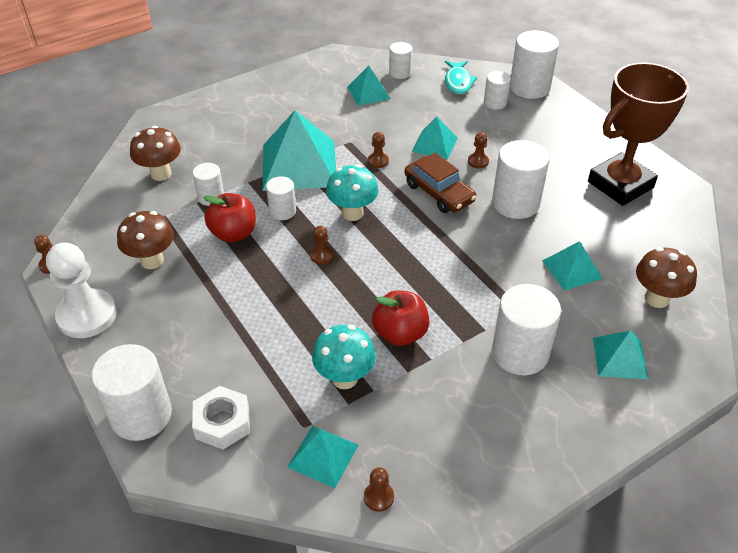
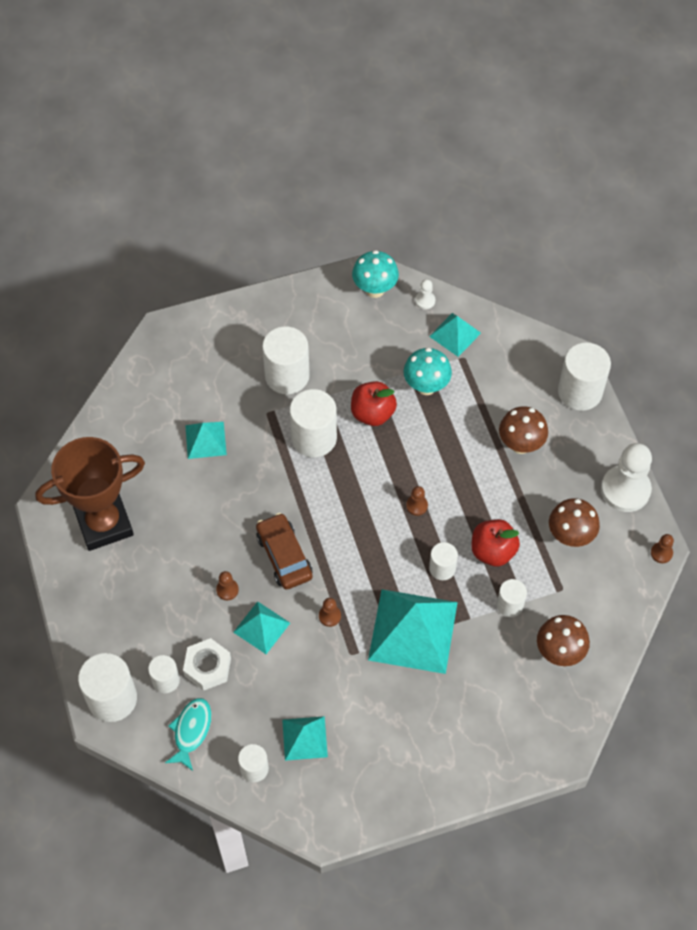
camera: 165 degrees left, 15 degrees up
white nut [192,386,250,450] -> white nut moved to [183,638,231,691]
turquoise mushroom [326,164,379,221] -> turquoise mushroom moved to [352,250,399,298]
brown pawn [364,467,394,512] -> white pawn [415,279,435,309]
white cylinder [492,140,550,219] -> white cylinder moved to [290,389,337,457]
turquoise pyramid [593,330,648,379] -> none
brown mushroom [636,247,697,308] -> brown mushroom moved to [499,406,548,454]

